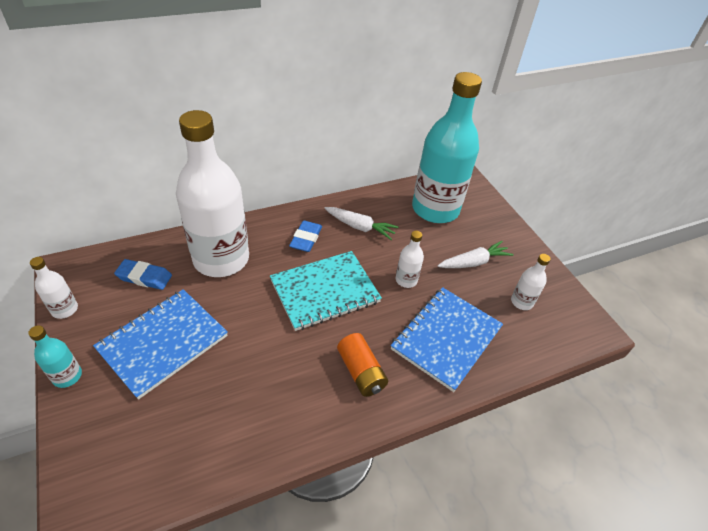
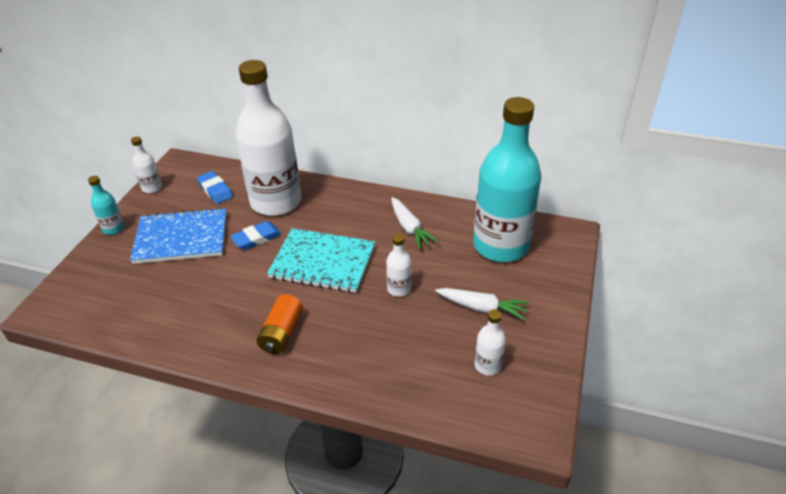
camera: 45 degrees right, 5 degrees down
blue eraser [289,221,322,252] -> blue eraser moved to [230,221,282,250]
blue notebook [390,287,503,392] -> none

